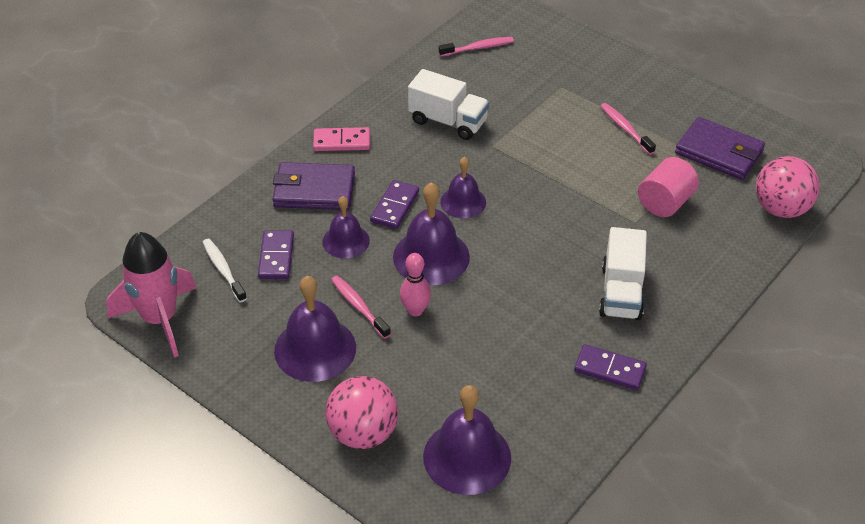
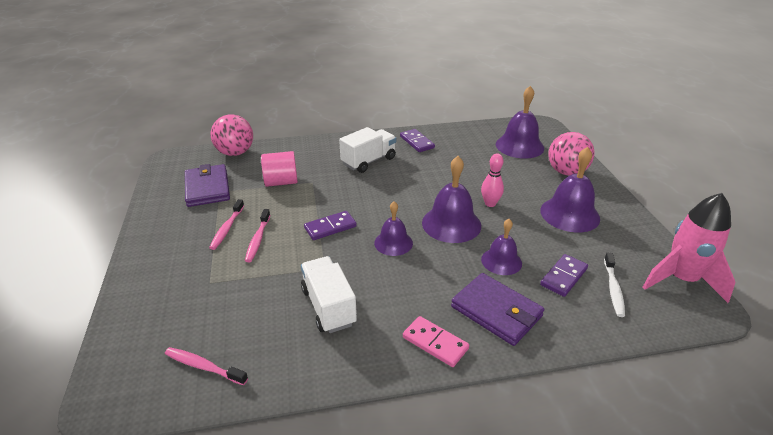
camera: 140 degrees left, 10 degrees down
pink toothbrush [331,276,391,339] -> pink toothbrush moved to [245,209,270,262]
purple domino [370,180,419,229] -> purple domino moved to [304,211,357,240]

